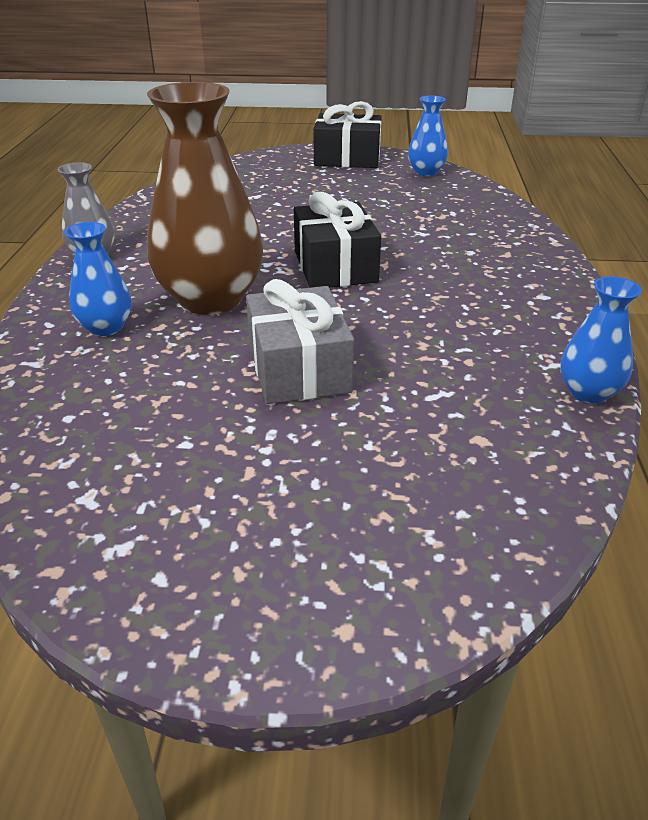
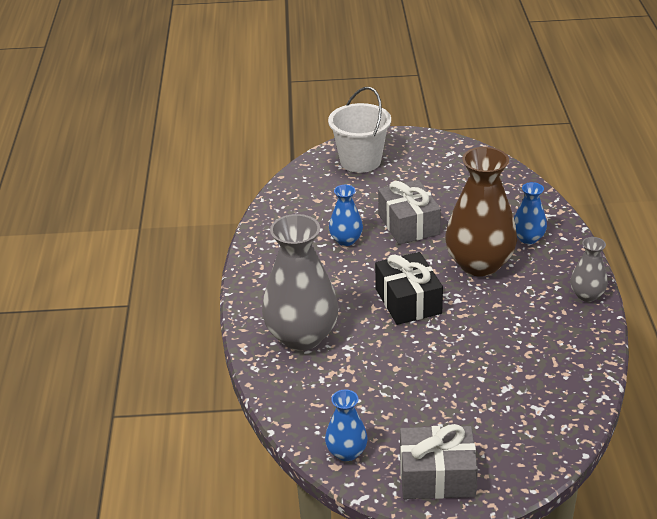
camera: 175 degrees right, 0 degrees up
black gift [314,101,382,168] -> grey gift [400,424,478,499]
blue vase [560,276,642,404] -> blue vase moved to [329,185,363,246]
none -> grey vase [262,214,339,350]
none -> white bucket [328,87,391,173]

